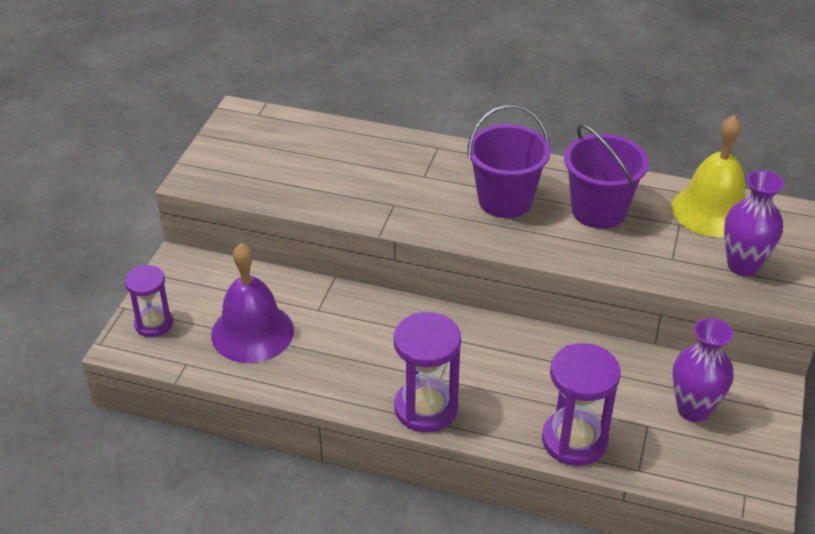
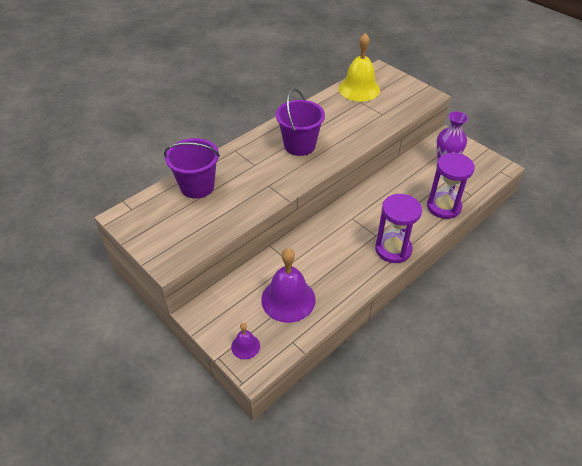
camera: 60 degrees left, 5 degrees up
purple hourglass [125,265,173,337] -> purple bell [231,323,260,359]
purple bucket [564,124,649,229] -> purple bucket moved to [164,138,220,199]
purple vase [724,170,784,276] -> none

